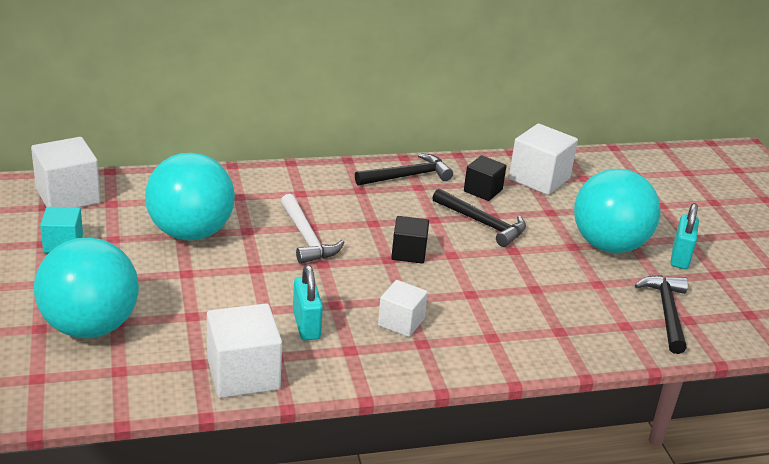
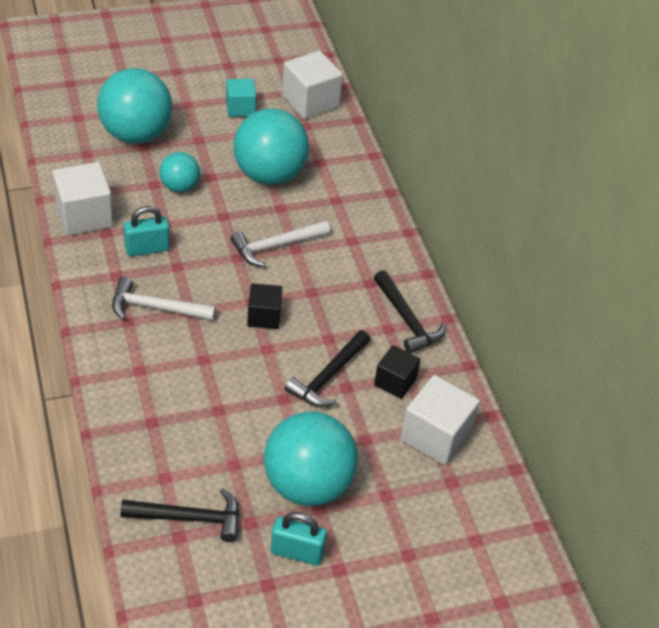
camera: 85 degrees right, 15 degrees up
white cube [378,280,428,337] -> white hammer [112,277,216,321]
none -> turquoise ball [159,152,200,193]

